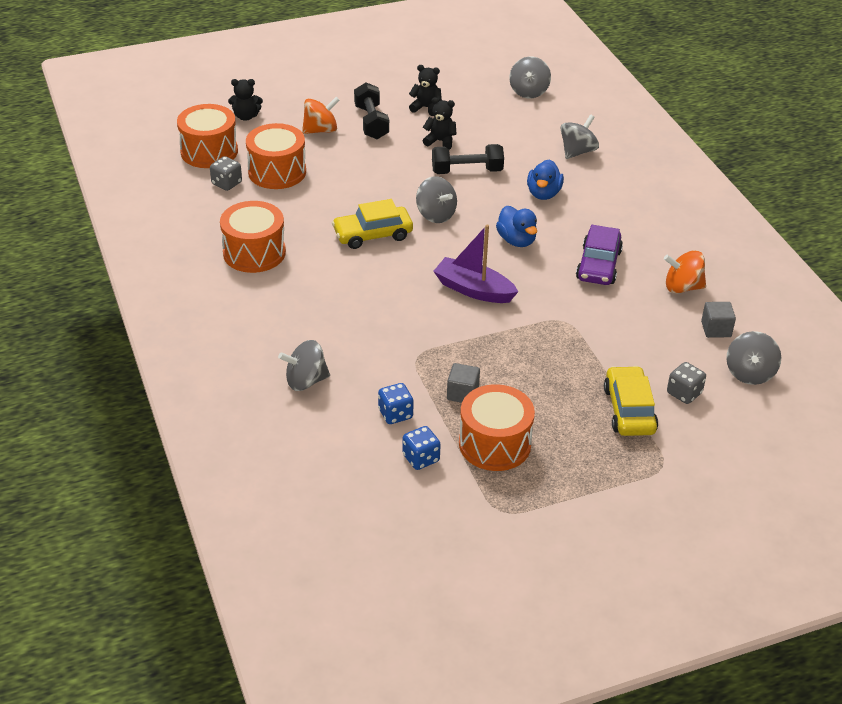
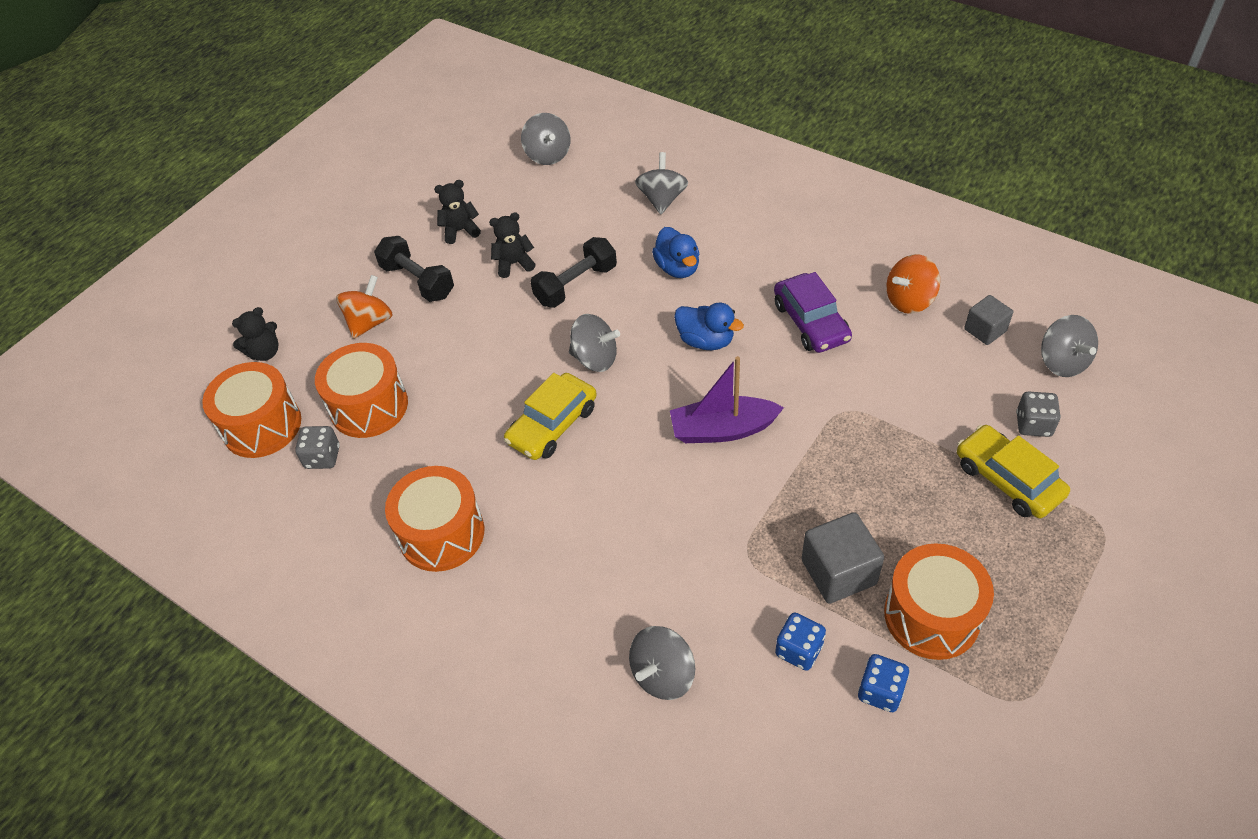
camera: 30 degrees left, 10 degrees up
grey cube [447,363,480,403] -> grey cube [801,512,884,604], size x1.59

